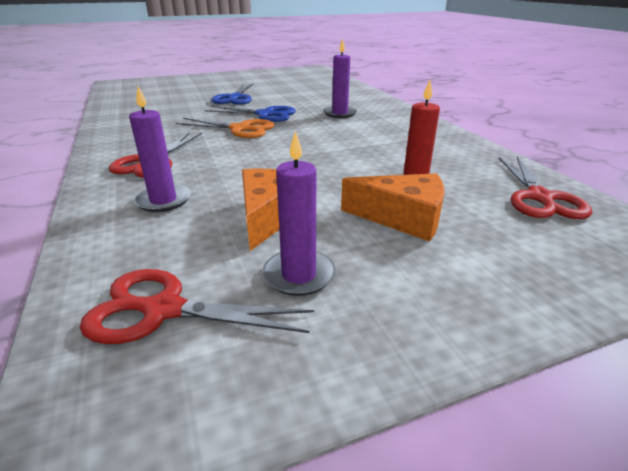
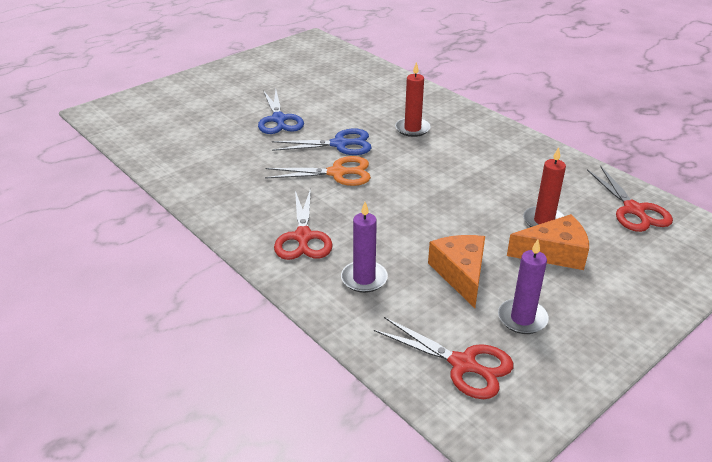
camera: 20 degrees left, 5 degrees up
red scissors [80,269,314,344] -> red scissors turned 135 degrees counterclockwise [374,317,513,399]
purple candle [323,39,357,118] -> red candle [395,62,431,137]

